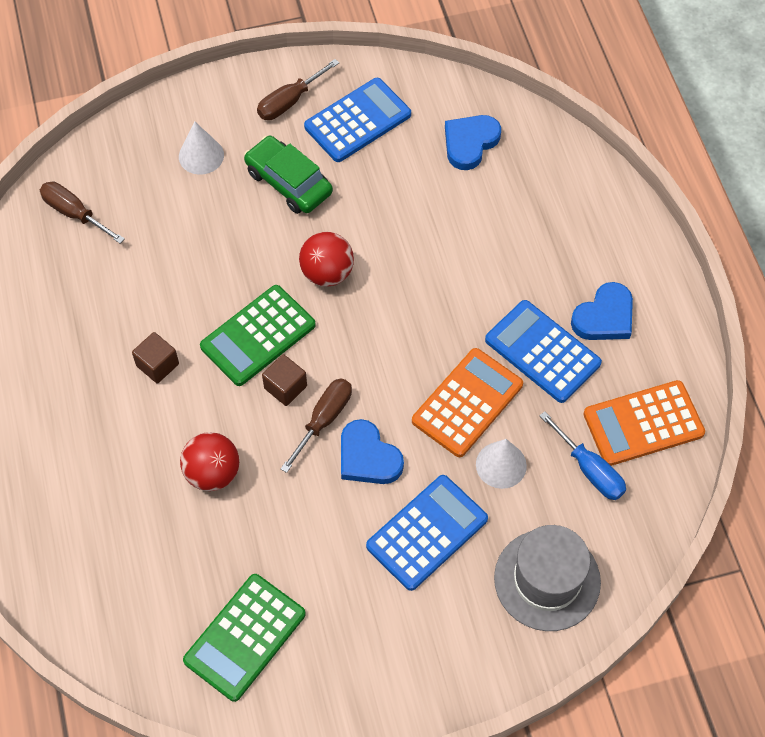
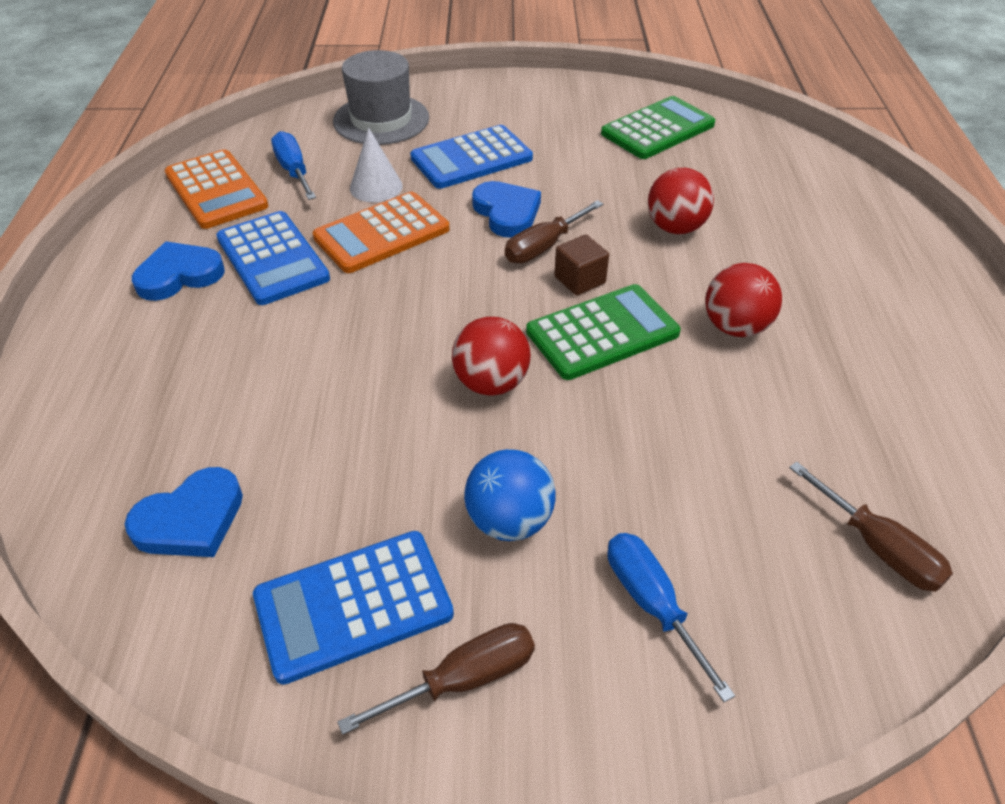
camera: 165 degrees left, 15 degrees down
brown cube [132,332,179,383] -> red ball [705,263,782,337]
white cone [179,122,224,175] -> blue screwdriver [607,533,735,702]
green car [244,136,333,214] -> blue ball [464,449,556,541]
orange calculator [583,380,705,466] -> orange calculator turned 60 degrees clockwise [165,149,268,229]

